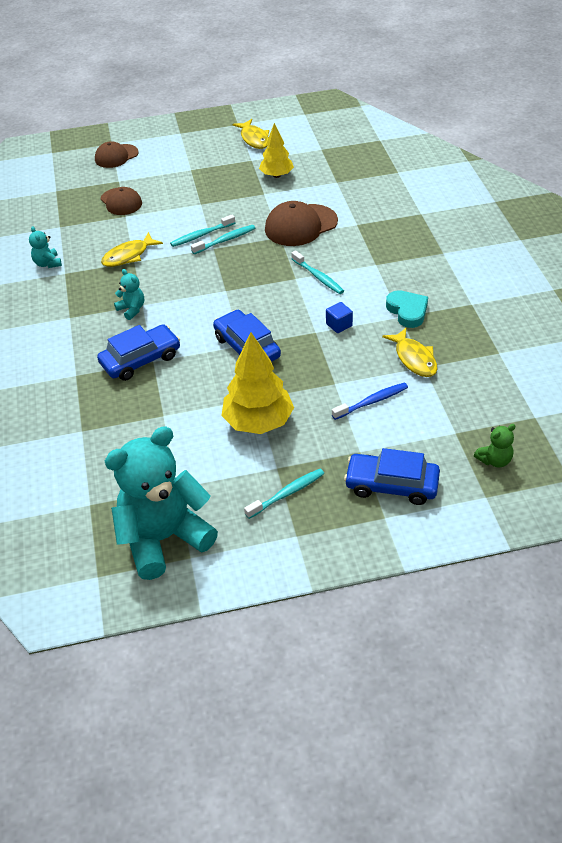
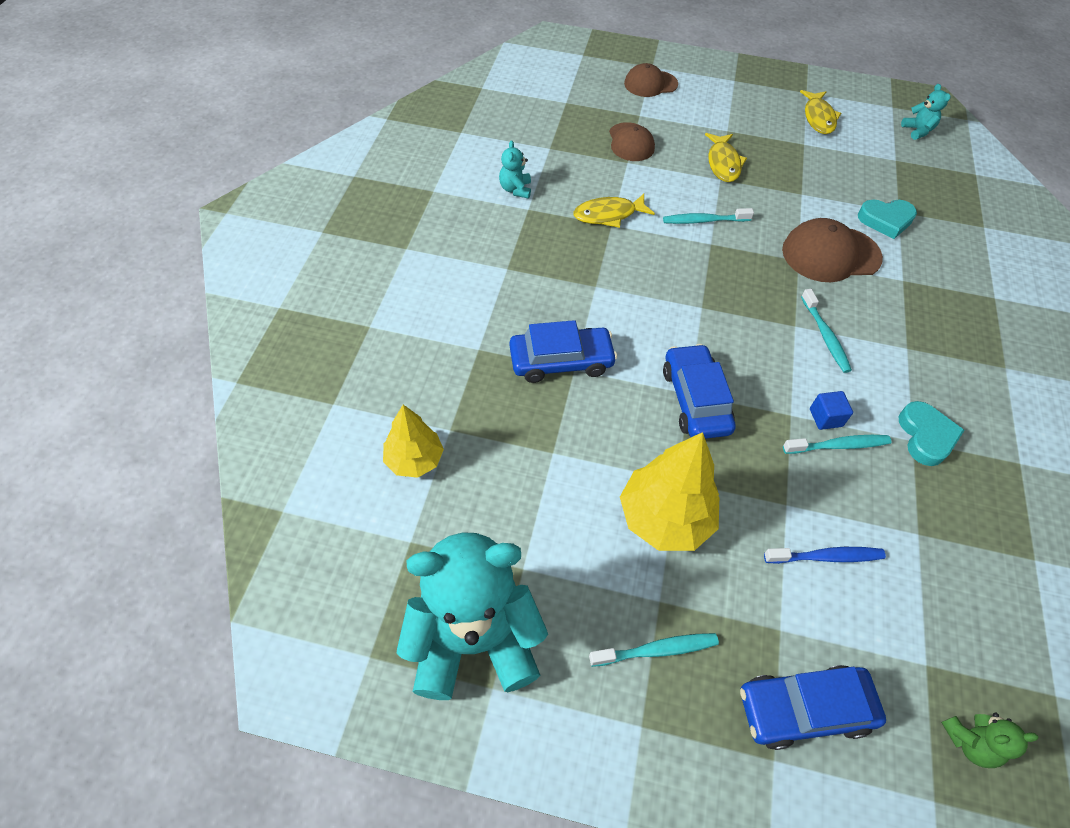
camera: 20 degrees right, 10 degrees up
turquoise teddy bear [114,269,144,320] -> turquoise teddy bear moved to [901,84,950,140]
turquoise toothbrush [191,225,255,254] -> turquoise toothbrush moved to [783,435,891,454]
yellow tree [259,123,294,178] -> yellow tree moved to [383,405,444,478]
blue car [344,448,440,505] -> blue car turned 45 degrees counterclockwise [740,665,886,750]
yellow fish [382,327,437,377] -> yellow fish moved to [705,133,747,182]
none -> turquoise heart [858,200,917,239]

